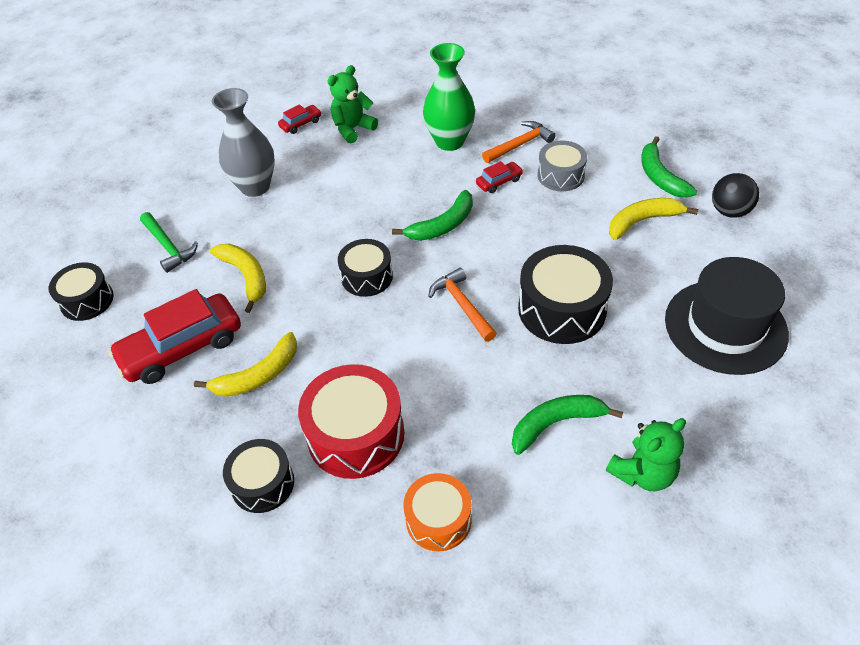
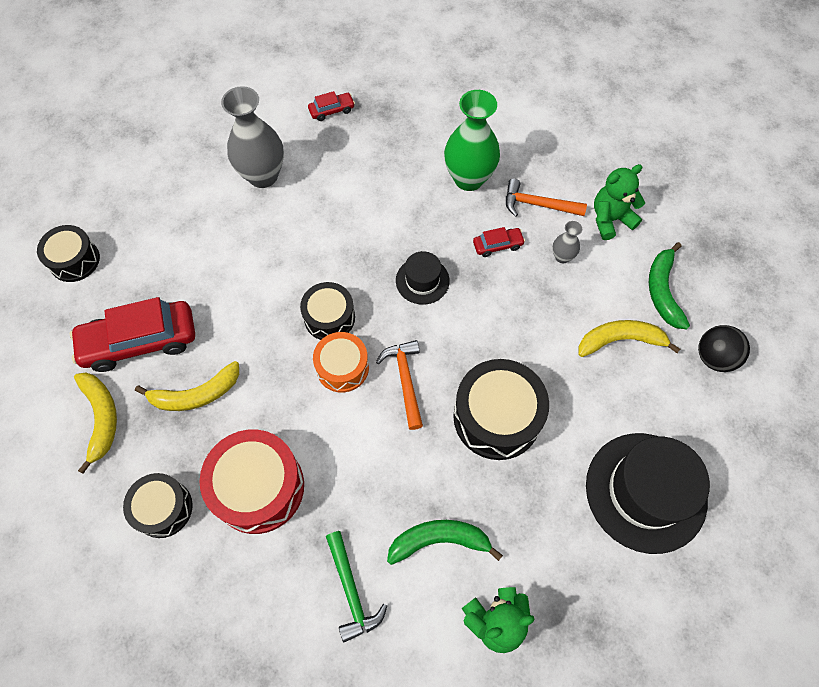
camera: 15 degrees right, 15 degrees up
green hammer [140,212,198,273] -> green hammer moved to [326,531,387,643]
yellow banana [210,244,266,313] -> yellow banana moved to [74,373,117,474]
green teddy bear [328,65,378,143] -> green teddy bear moved to [594,164,645,240]
green banana [392,190,473,241] -> black hat [396,251,450,305]
orange drum [403,473,472,551] -> orange drum moved to [313,332,369,393]
orange hammer [482,121,556,163] -> orange hammer turned 150 degrees counterclockwise [506,179,587,217]
grey drum [537,141,587,191] -> grey vase [552,221,582,263]

